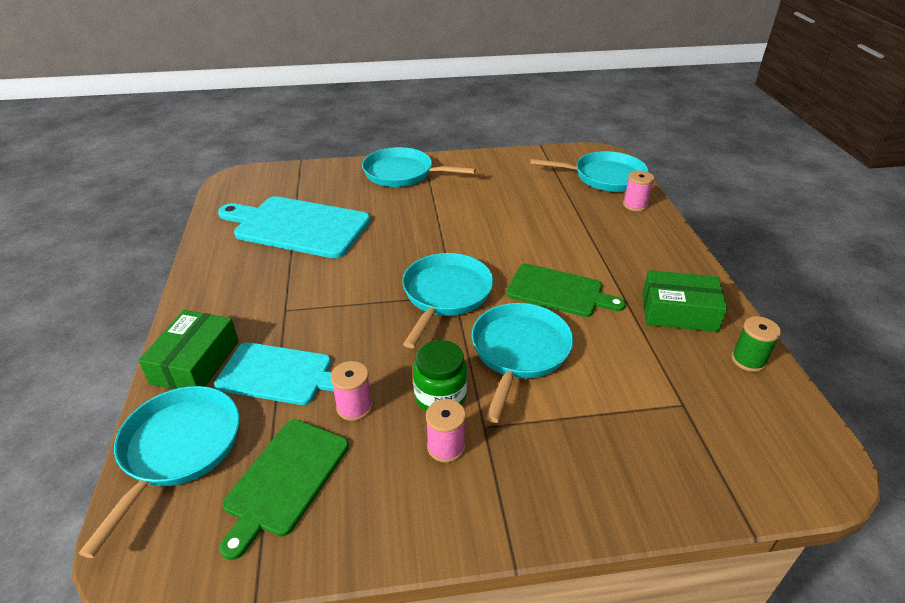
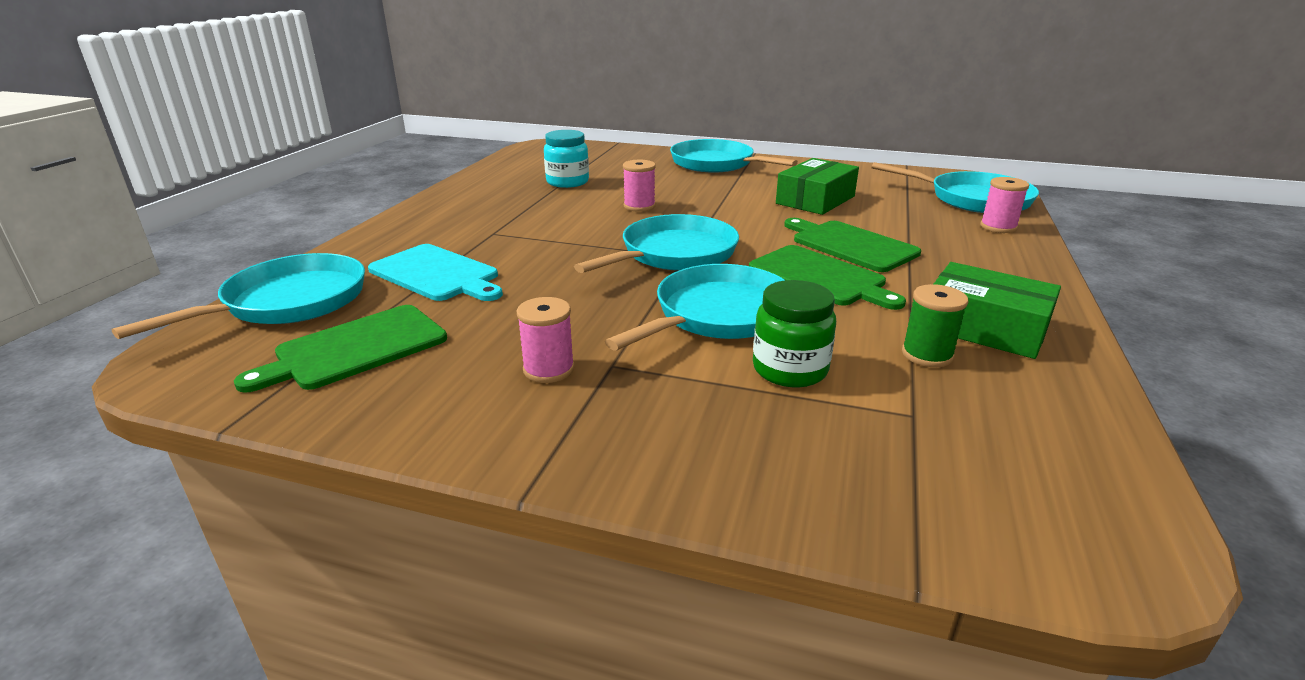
camera: 25 degrees right, 10 degrees down
green box [139,310,239,389] -> green box moved to [776,158,859,215]
turquoise cutting board [218,196,370,258] -> turquoise jar [544,130,589,188]
pink spool [331,361,372,421] -> pink spool moved to [623,160,656,212]
green jar [413,340,467,411] -> green jar moved to [753,280,836,387]
green spool [731,316,781,372] -> green spool moved to [902,284,968,367]
none -> green cutting board [784,218,921,272]

